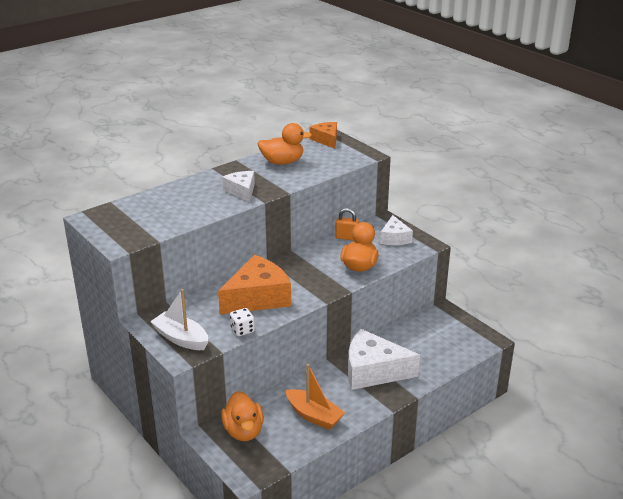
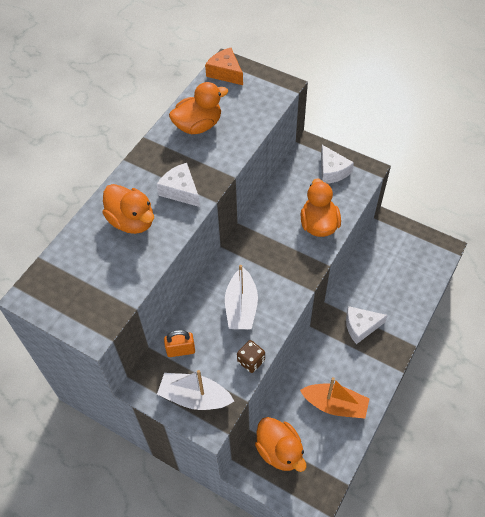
camera: 20 degrees left, 25 degrees up
orange cheese [218,255,291,314] -> white boat [225,265,258,330]
white dice [230,308,255,336] -> brown dice [237,340,265,373]
orange padlock [335,208,359,241] -> orange padlock moved to [164,330,195,357]
white cheese [348,329,420,390] -> white cheese [346,306,388,344], size x0.56
none -> orange duck [103,184,154,234]

